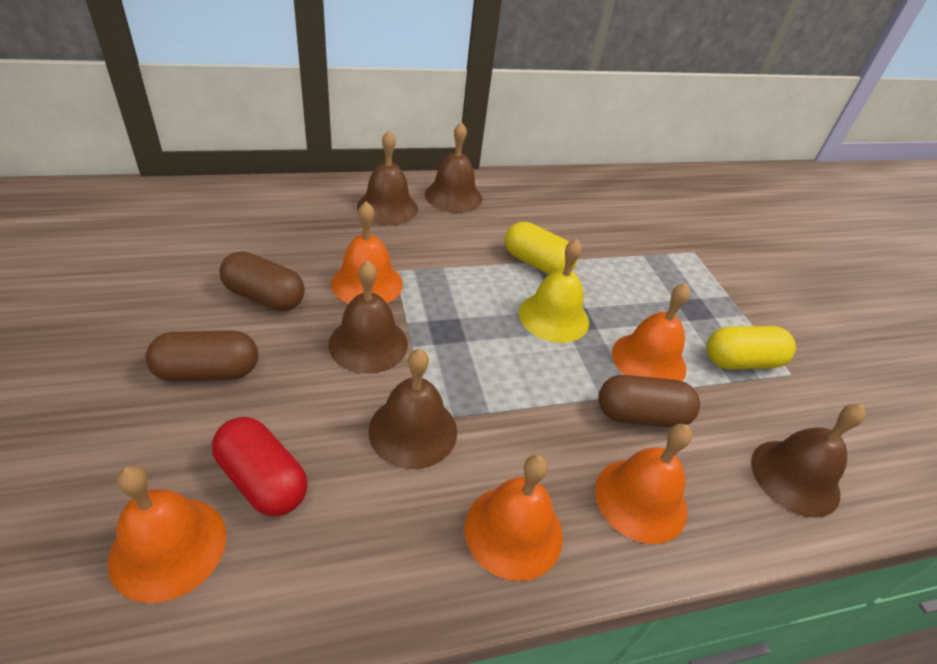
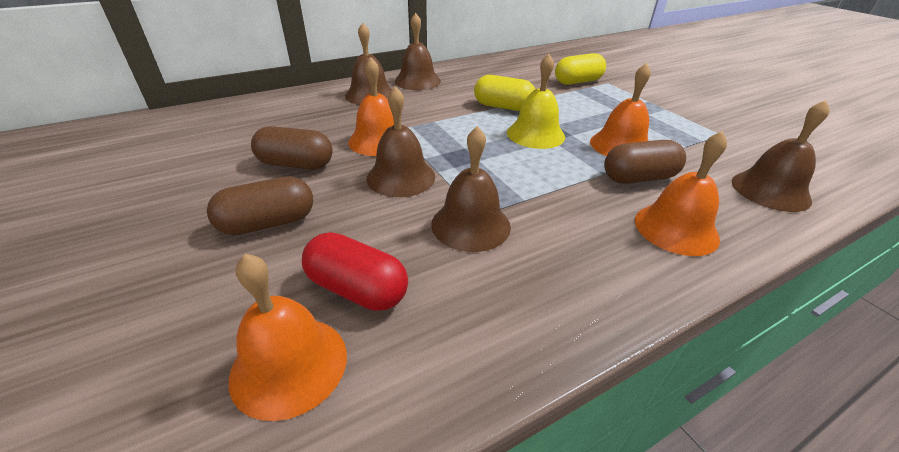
camera: 10 degrees left, 5 degrees down
orange bell [464,454,563,581] -> none
yellow capsule [707,326,796,370] -> yellow capsule moved to [555,53,606,85]

